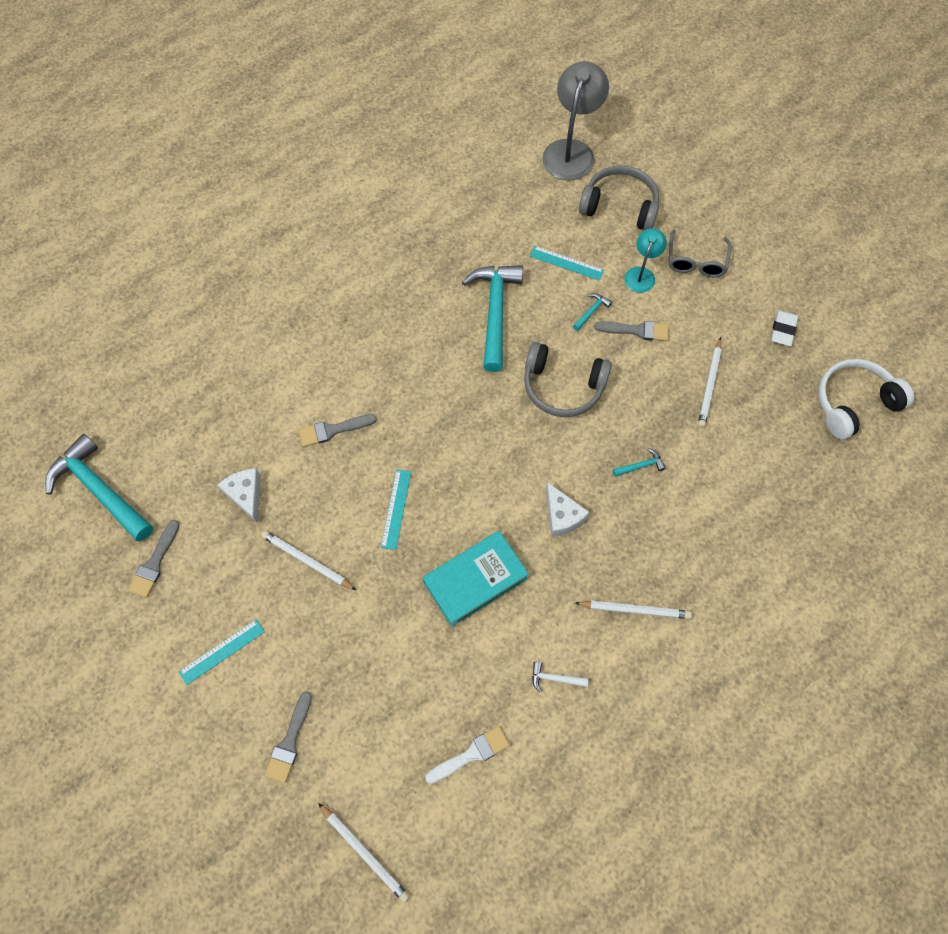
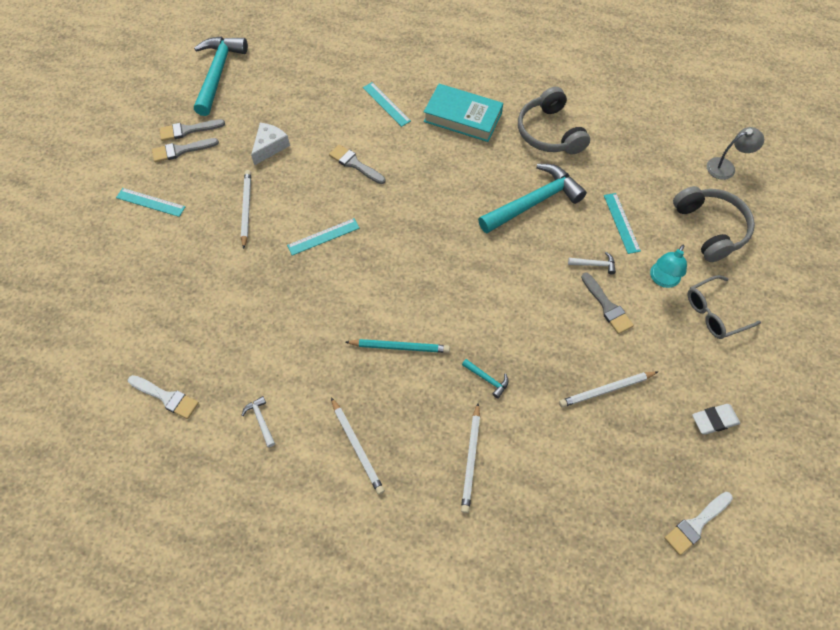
camera: 55 degrees right, 5 degrees down
grey brush [265,691,312,783] -> grey brush moved to [152,138,219,162]
white pencil [318,803,410,903] -> white pencil moved to [461,403,480,513]
turquoise book [423,531,529,627] -> turquoise book moved to [423,84,503,142]
grey headphones [524,342,612,417] -> grey headphones moved to [518,87,590,154]
grey lamp [542,61,609,181] -> grey lamp [707,127,764,180], size x0.55
white cheese [546,482,589,537] -> turquoise pencil [345,339,450,353]
turquoise hammer [573,293,612,331] -> white hammer [568,252,616,274]
turquoise lamp [624,228,667,293] -> turquoise lamp turned 135 degrees clockwise [650,245,687,288]
white headphones [818,359,914,439] -> white brush [664,492,733,555]
none -> turquoise ruler [363,82,411,127]

